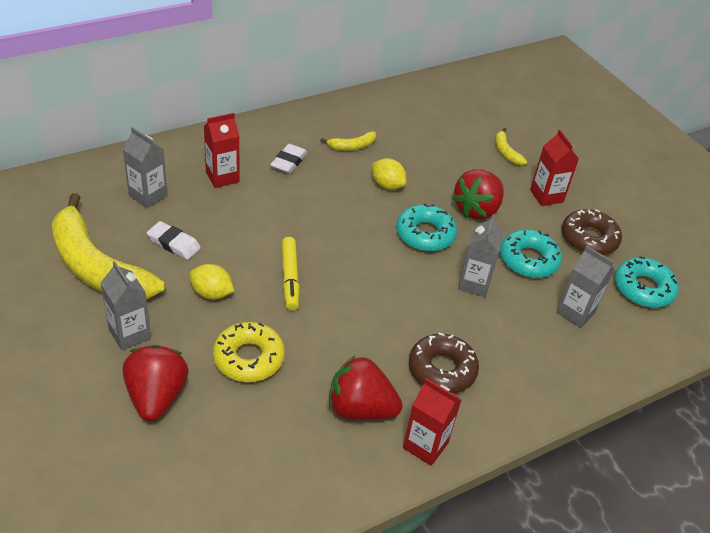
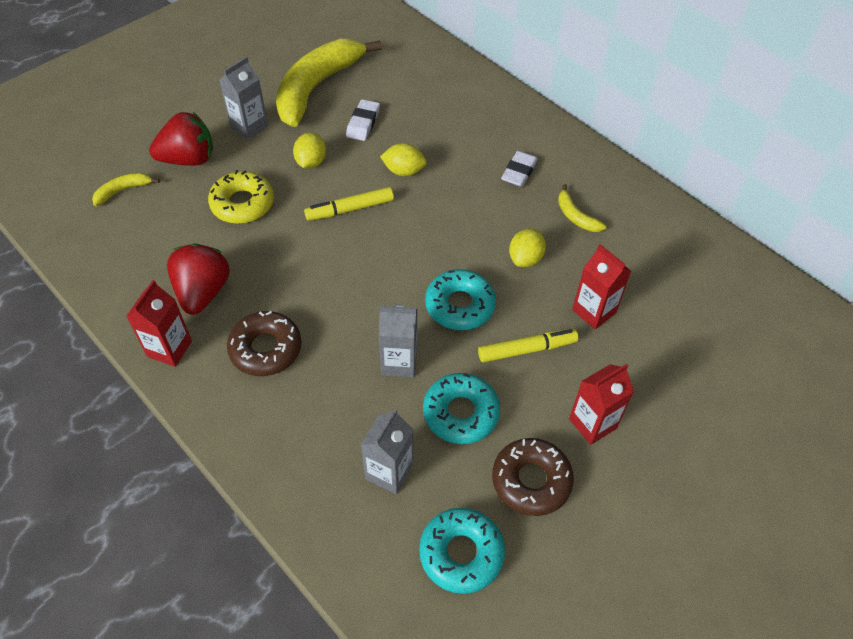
camera: 80 degrees right, 10 degrees up
grey carton [123,127,167,208] -> none
red carton [204,113,240,188] -> red carton moved to [572,244,631,329]
white eraser [270,144,308,174] -> white eraser turned 75 degrees counterclockwise [501,151,538,187]
red strawberry [452,169,504,219] -> yellow marker [478,329,578,362]
yellow banana [495,128,527,165] -> yellow banana moved to [92,173,160,206]
none -> yellow lemon [380,143,427,176]

